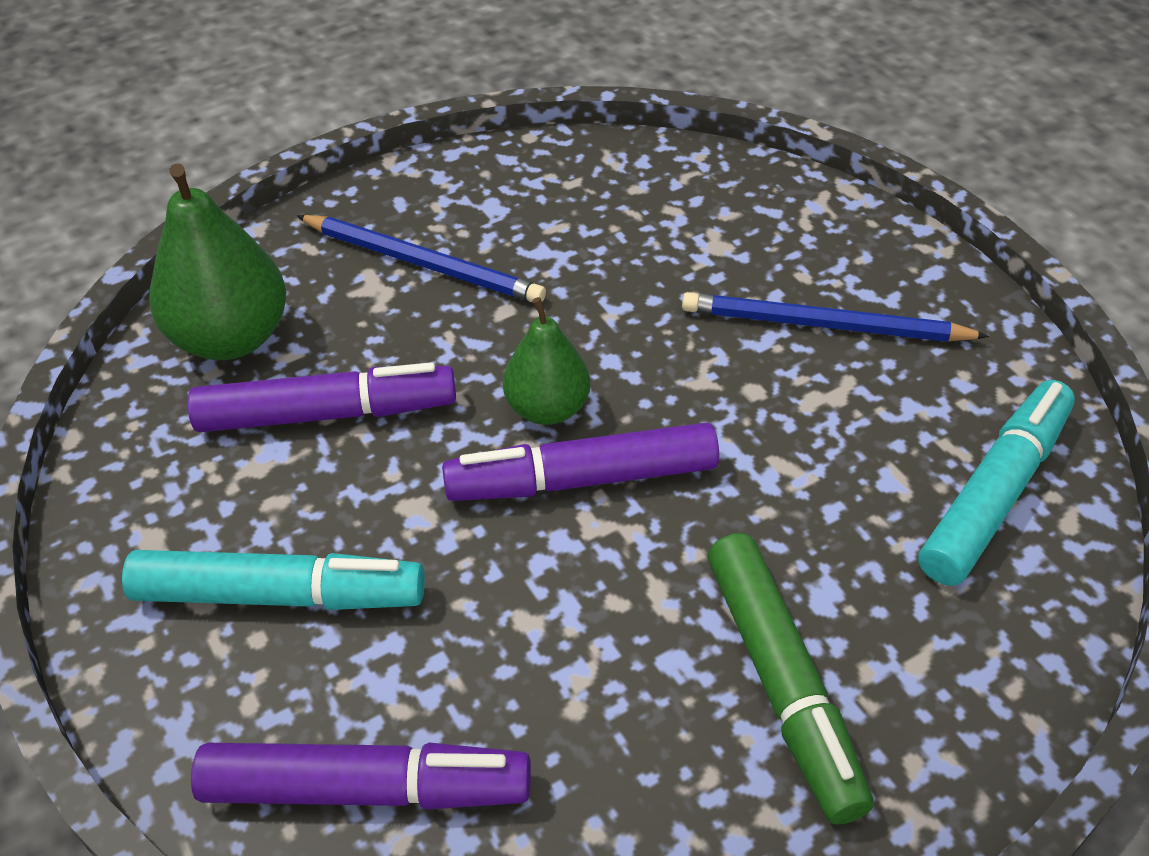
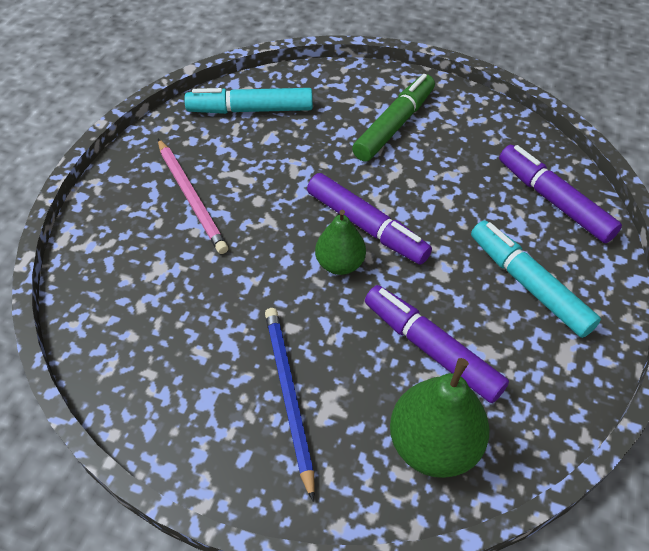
camera: 130 degrees left, 5 degrees up
blue pencil [682,292,989,342] -> pink pencil [158,139,228,254]

